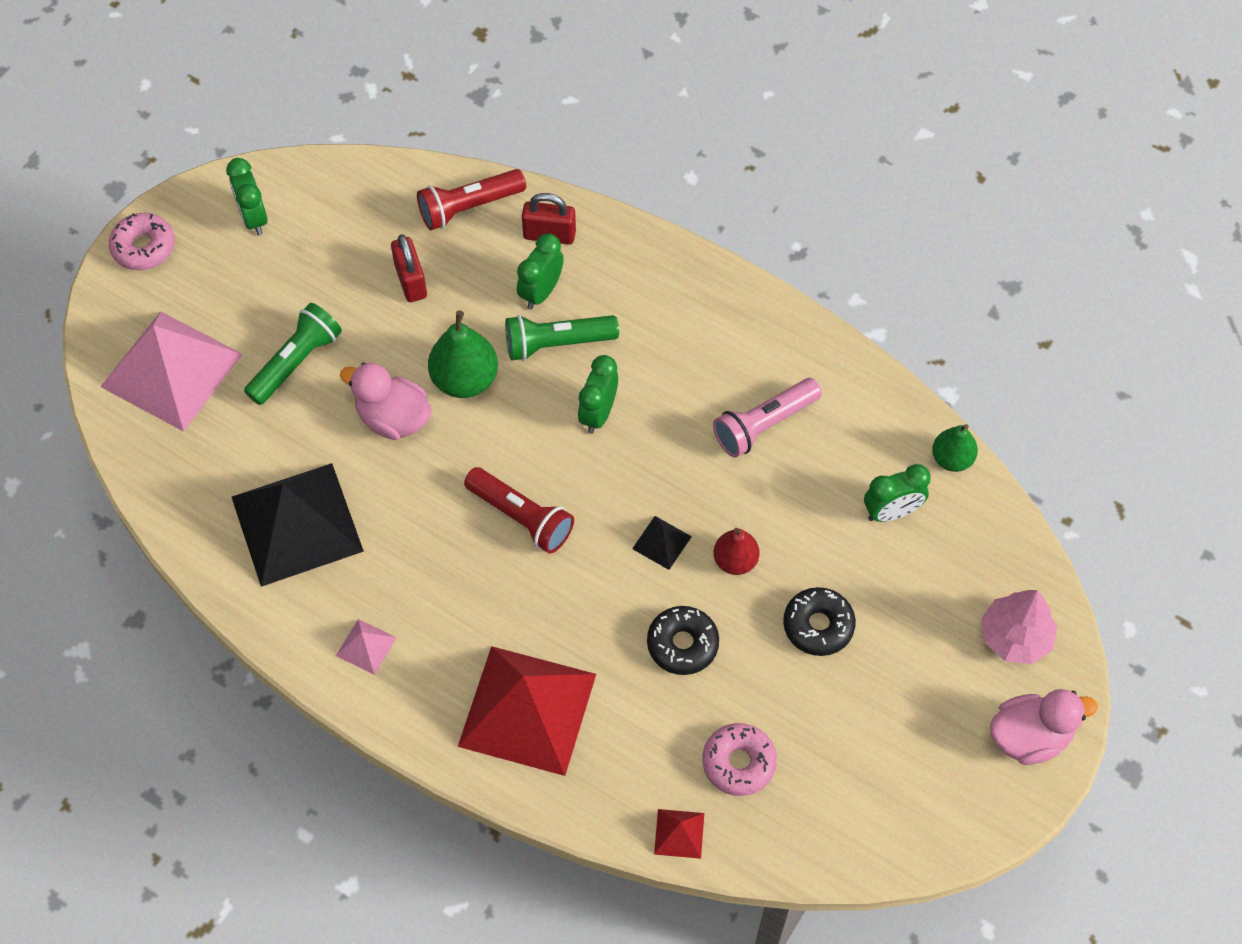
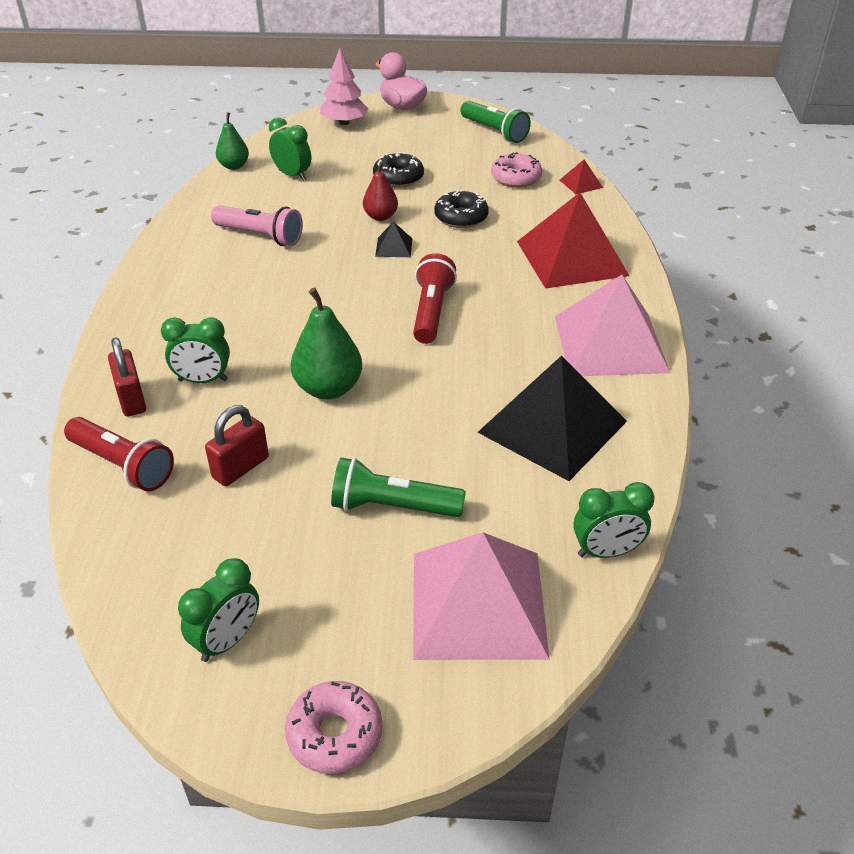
camera: 120 degrees left, 20 degrees down
pink pyramid [336,619,397,675] -> pink pyramid [555,275,670,376], size x2.45
pink duck [340,362,432,440] -> none
green flashlight [505,315,619,361] -> green flashlight moved to [460,101,531,143]
green clock [578,355,618,434] -> green clock moved to [573,482,655,558]

